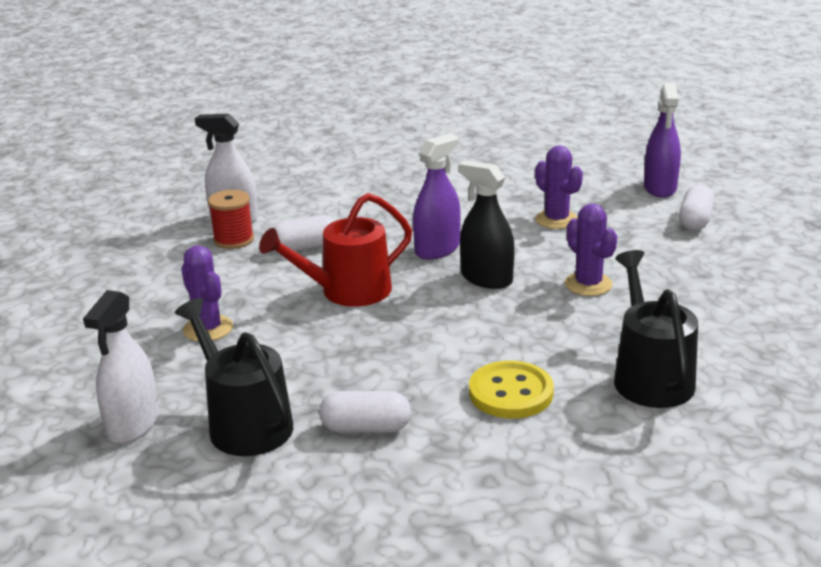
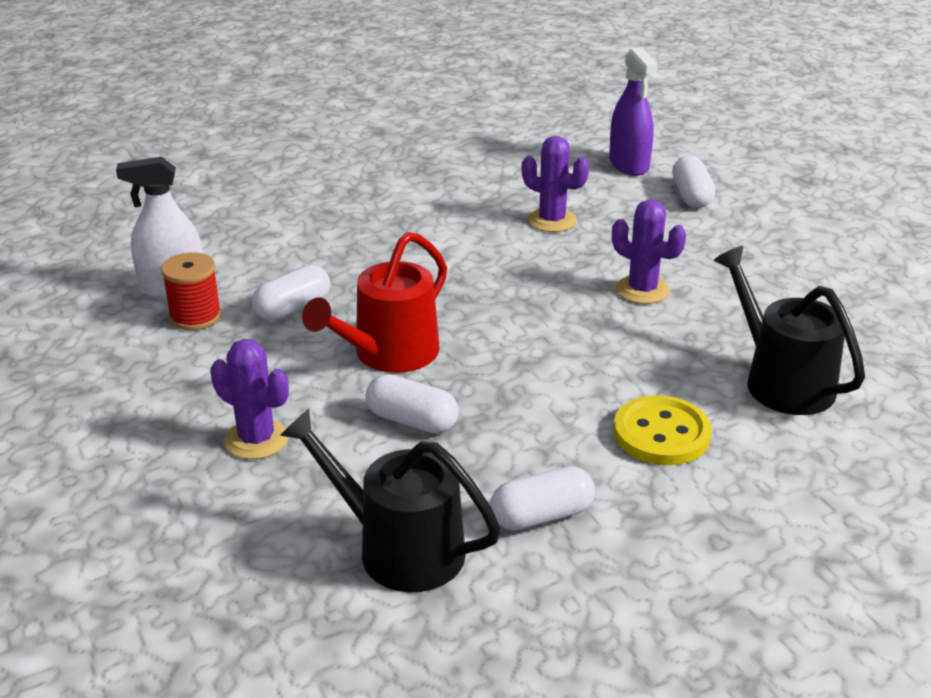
camera: 25 degrees left, 5 degrees up
white spray bottle [83,290,159,444] -> none
purple spray bottle [413,134,461,260] -> none
black spray bottle [458,160,515,289] -> none
none -> white capsule [365,374,458,434]

